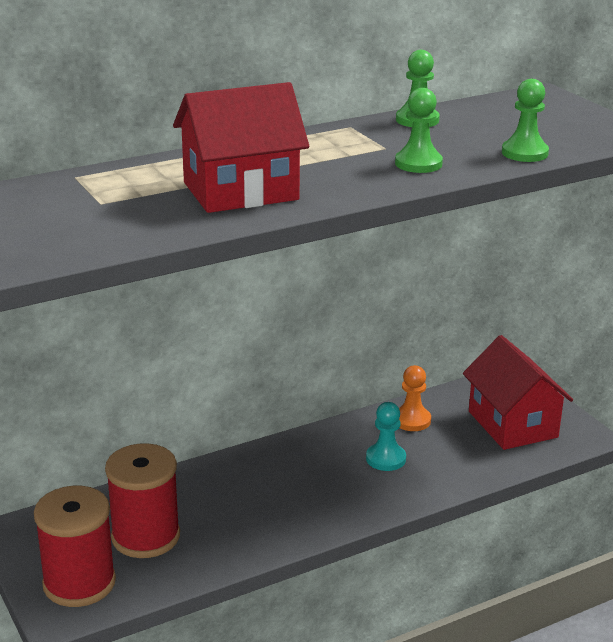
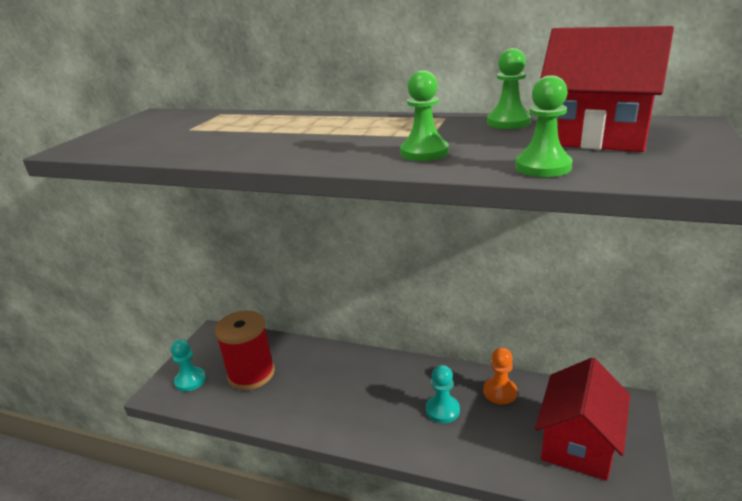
camera: 50 degrees right, 0 degrees up
red spool [34,486,116,607] -> turquoise pawn [171,339,206,392]
red house [173,82,309,213] -> red house moved to [540,26,674,152]

